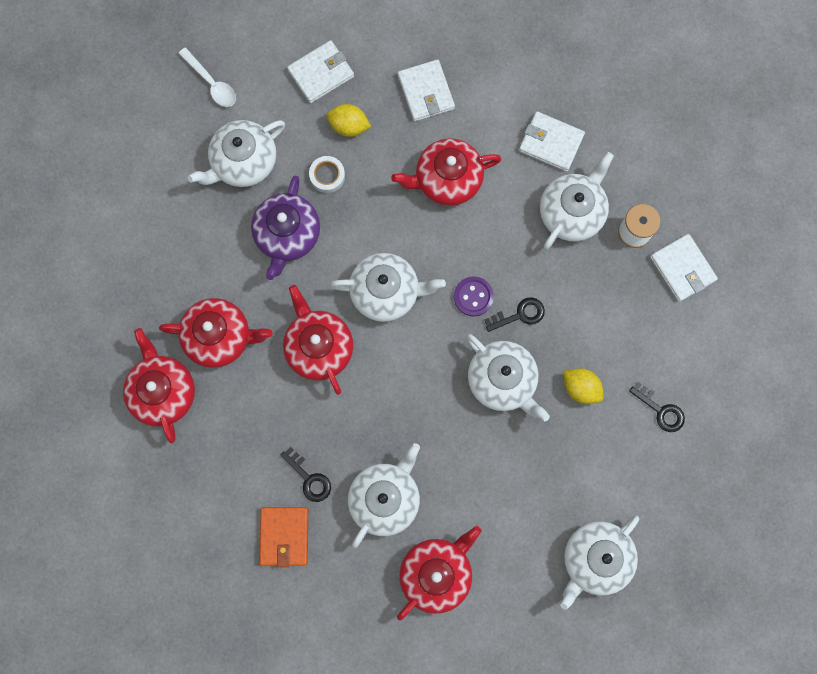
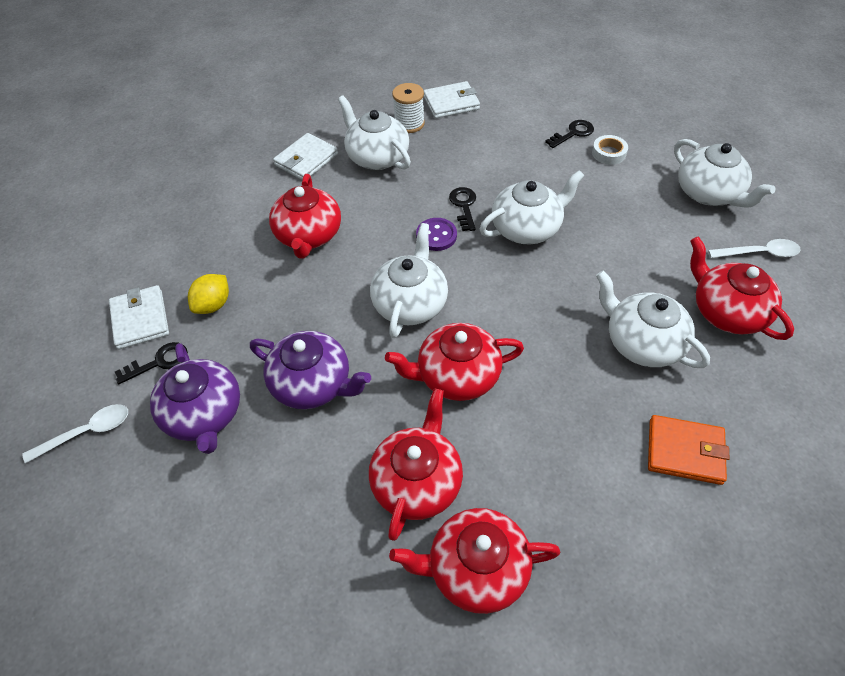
camera: 75 degrees left, 25 degrees down
white teapot [188,120,285,187] -> purple teapot [150,343,240,454]
black key [280,447,331,502] -> black key moved to [115,342,188,384]
white tape [309,156,345,193] -> white tape moved to [592,135,628,165]
white wallet [398,59,455,122] -> none
yellow lemon [563,368,604,404] -> none
none -> white spoon [708,239,801,258]

